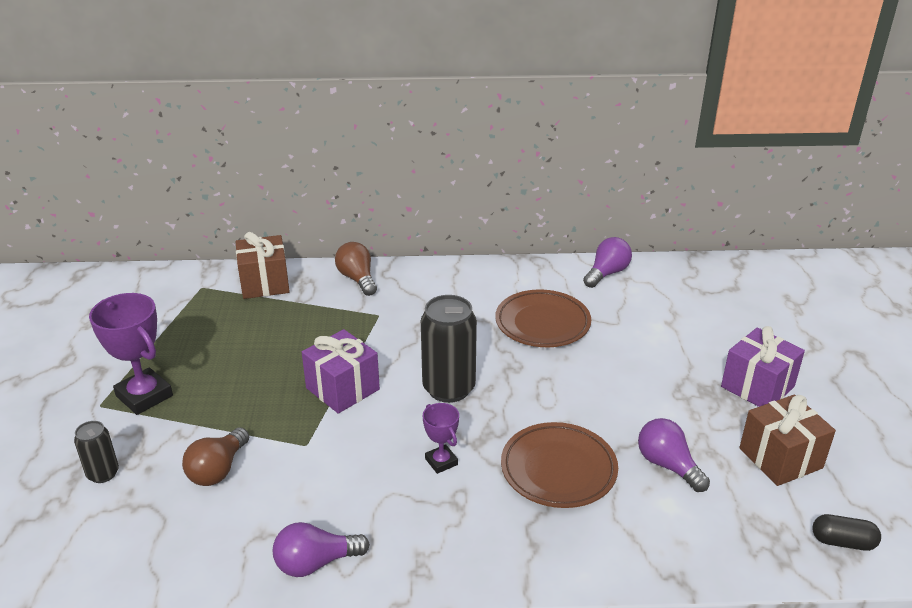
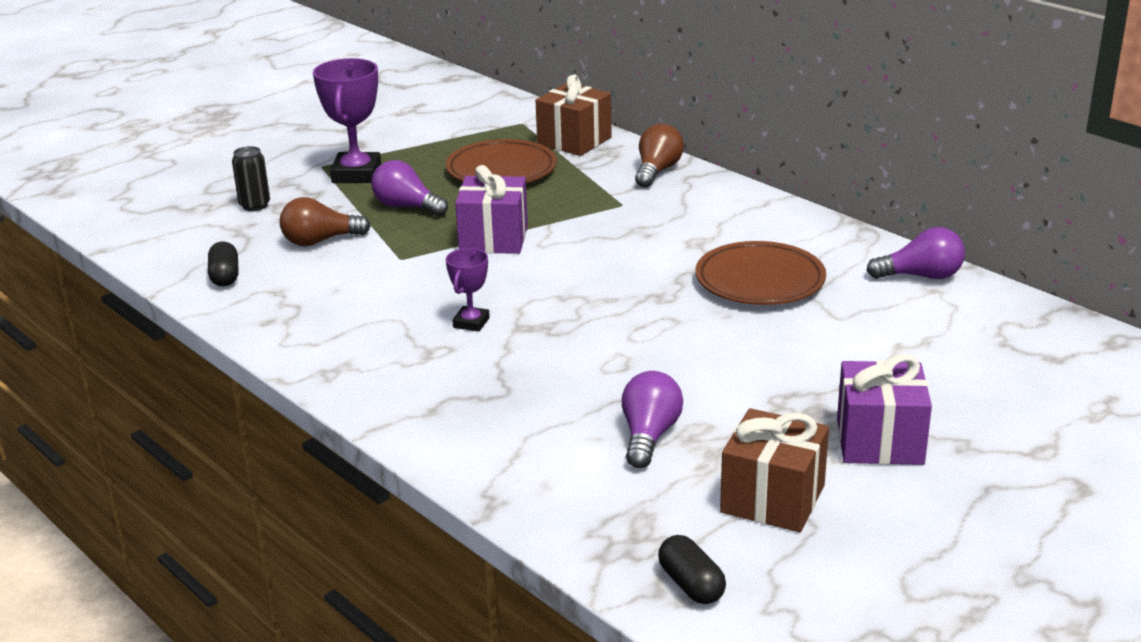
camera: 50 degrees right, 5 degrees down
purple light bulb [273,522,370,577] -> purple light bulb moved to [372,160,448,216]
black can [421,295,477,403] -> none
brown plate [501,422,618,508] -> brown plate moved to [446,139,557,183]
none -> black capsule [208,242,238,287]

